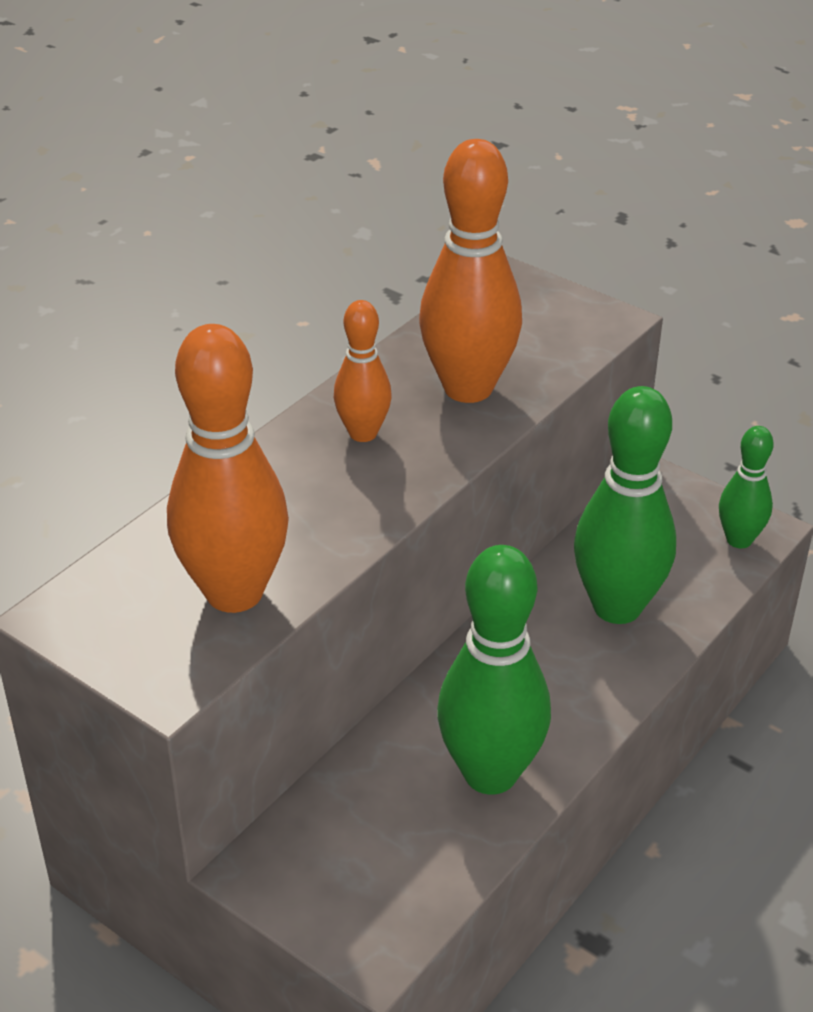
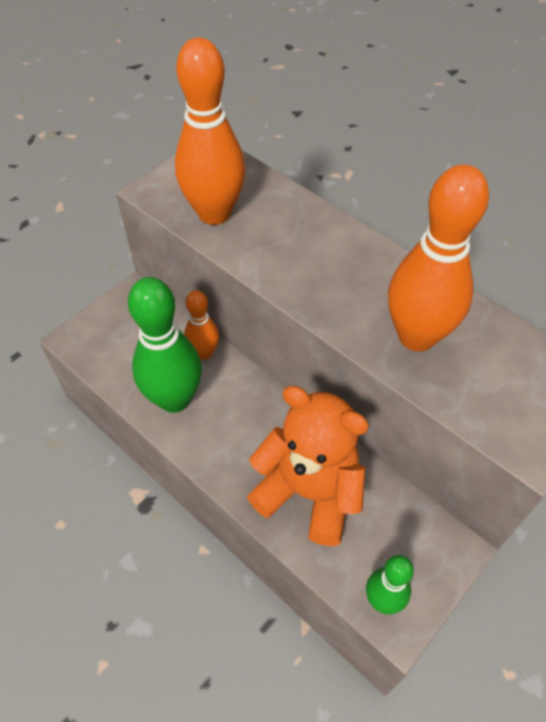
camera: 95 degrees right, 15 degrees up
orange bowling pin [334,300,392,442] -> orange bowling pin moved to [184,290,219,360]
green bowling pin [574,386,676,624] -> orange teddy bear [247,386,369,546]

